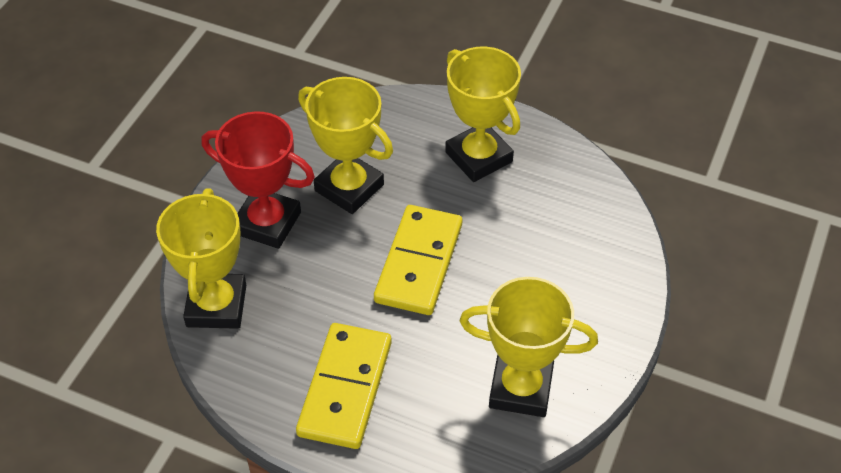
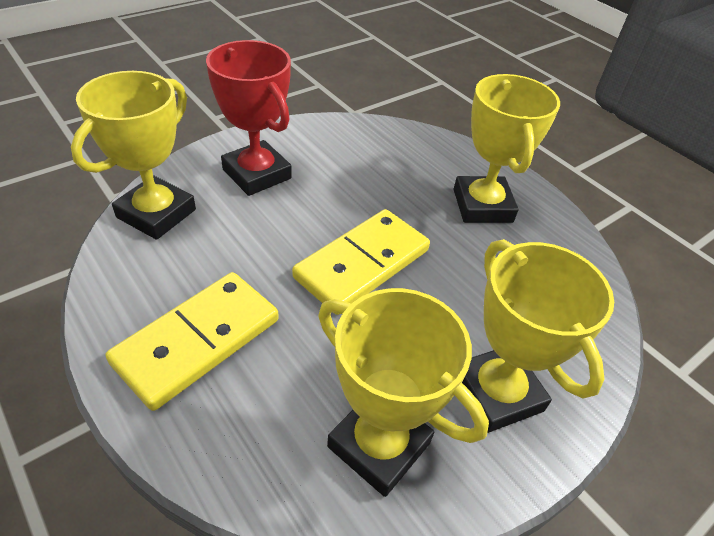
camera: 25 degrees right, 5 degrees down
yellow trophy [298,77,393,214] -> yellow trophy moved to [462,239,614,433]

